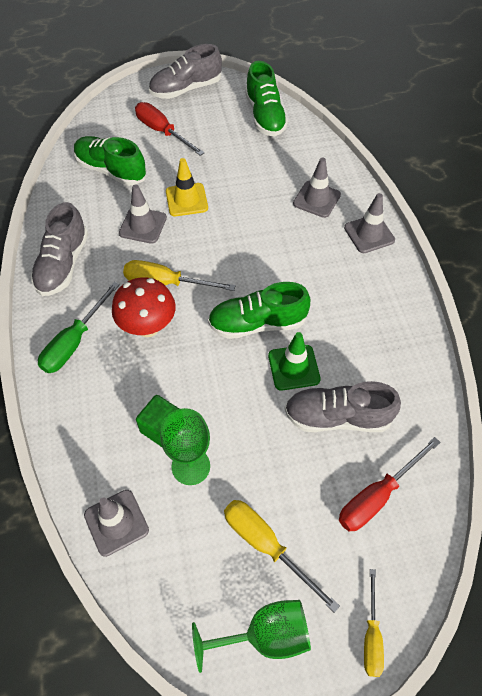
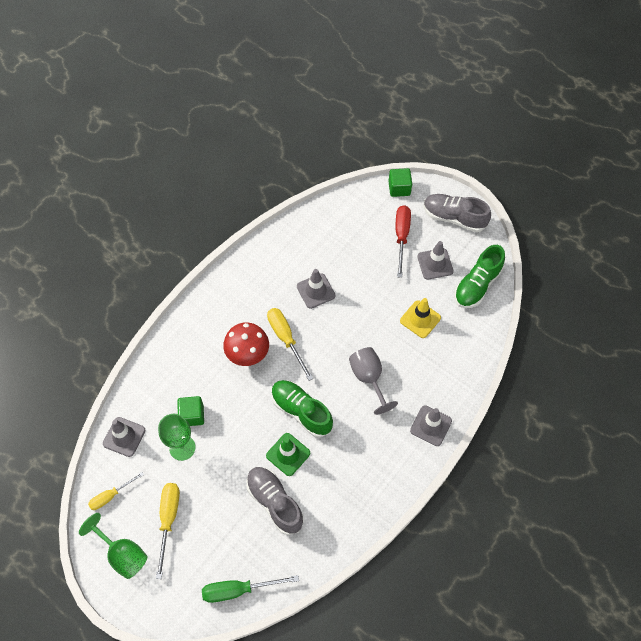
camera: 50 degrees right, 5 degrees up
grey shoe [31,202,88,296] -> none
green screwdriver [38,282,120,373] -> green screwdriver moved to [202,575,299,603]
green shoe [74,136,147,186] -> none
yellow traffic cone [166,158,208,216] -> yellow traffic cone moved to [400,298,441,338]
grey traffic cone [293,157,341,218] -> grey traffic cone moved to [417,241,454,280]
red screwdriver [339,437,441,531] -> none
yellow screwdriver [364,569,384,677] -> yellow screwdriver moved to [88,472,144,510]
none -> grey goblet [349,347,398,415]
none -> green cube [388,168,412,197]

